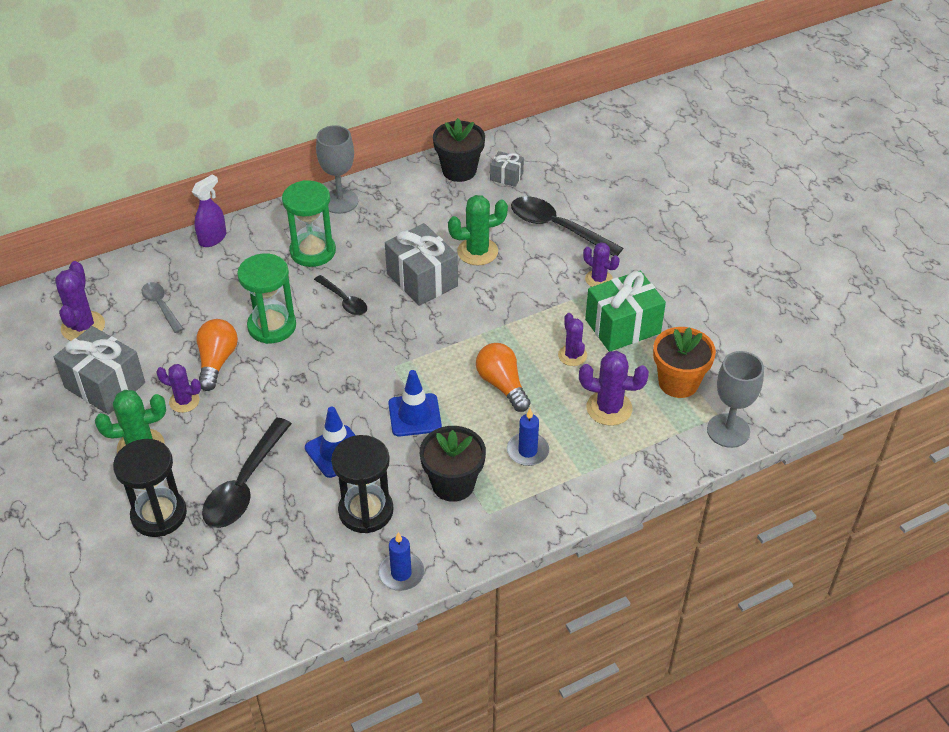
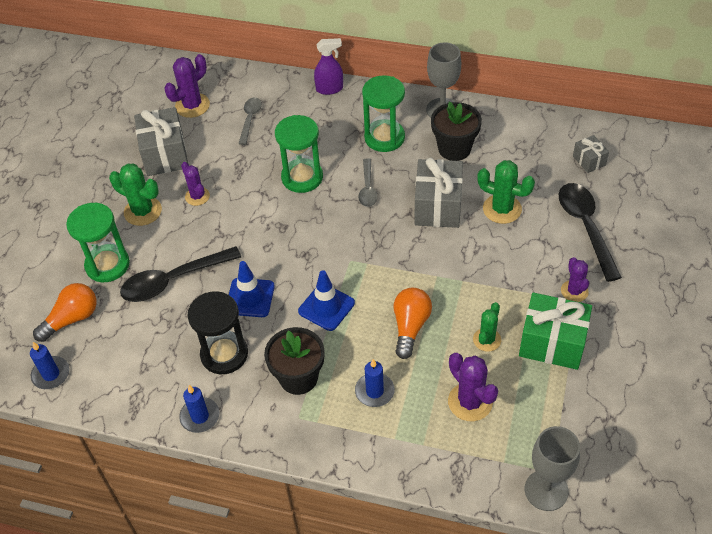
camera: 45 degrees right, 5 degrees up
black hourglass [113,439,187,537] -> green hourglass [66,203,130,282]
orange light bulb [196,319,238,391] -> orange light bulb moved to [33,283,97,342]
black spoon [314,275,367,315] -> grey spoon [358,158,378,207]
black flower pot [433,118,485,182] -> black flower pot moved to [431,102,482,161]
purple cactus [558,313,587,366] -> green cactus [473,302,501,352]
orange flower pot [653,327,716,398] -> none
none -> blue candle [30,342,70,389]

